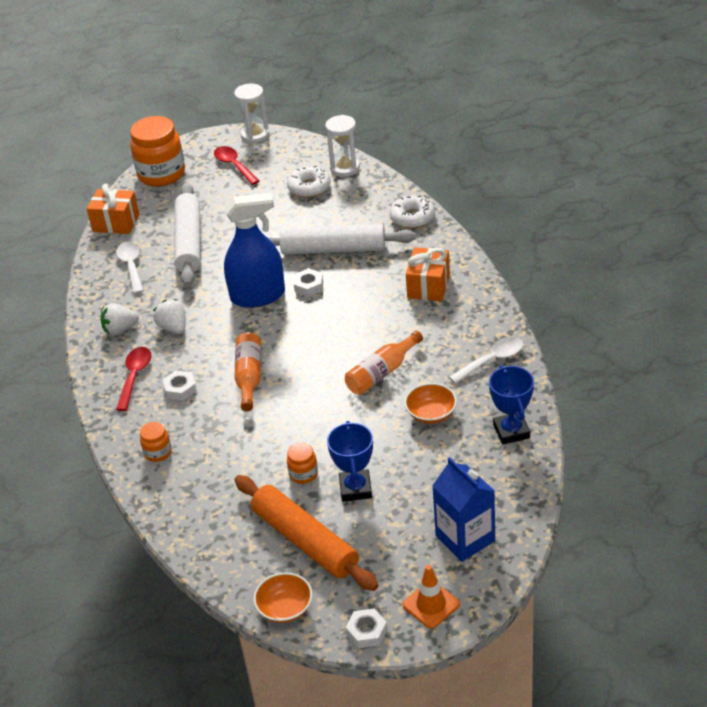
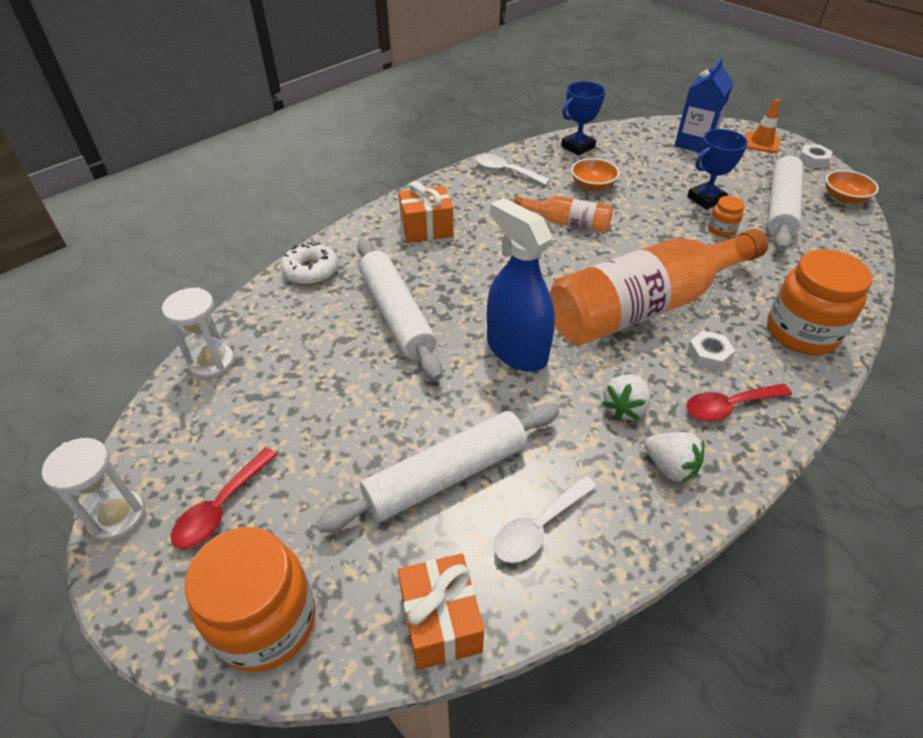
camera: 120 degrees left, 5 degrees up
orange jar [140,422,172,462] -> orange jar [767,249,872,355], size x2.16
orange bottle [234,333,261,411] -> orange bottle [550,229,768,345], size x2.15
orange rolling pin [235,475,379,591] -> white rolling pin [767,149,803,251]
white donut [287,166,331,198] -> none
white nut [294,268,323,297] -> none

